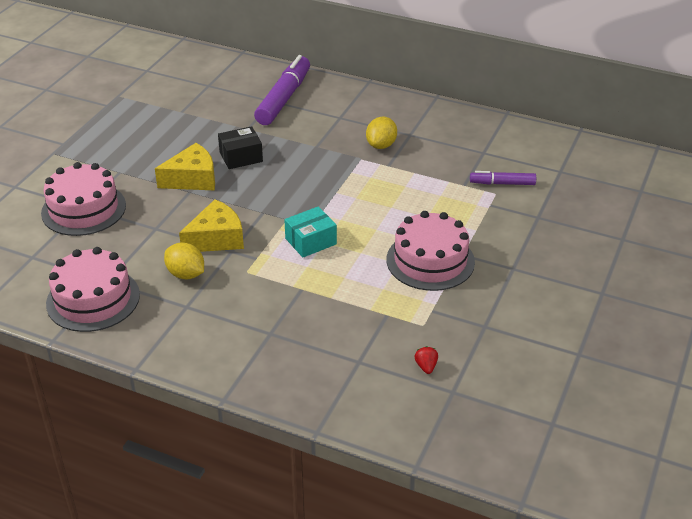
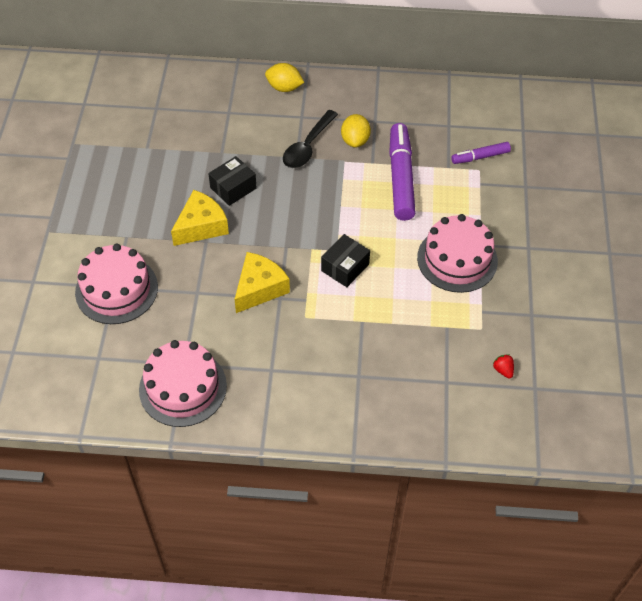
camera: 20 degrees left, 15 degrees up
yellow lemon [164,242,204,279] -> yellow lemon moved to [265,63,304,92]
purple marker [254,55,310,125] -> purple marker moved to [389,123,416,221]
turquoise box [284,206,337,258] -> black box [321,234,370,287]
none -> black spoon [283,110,338,168]

